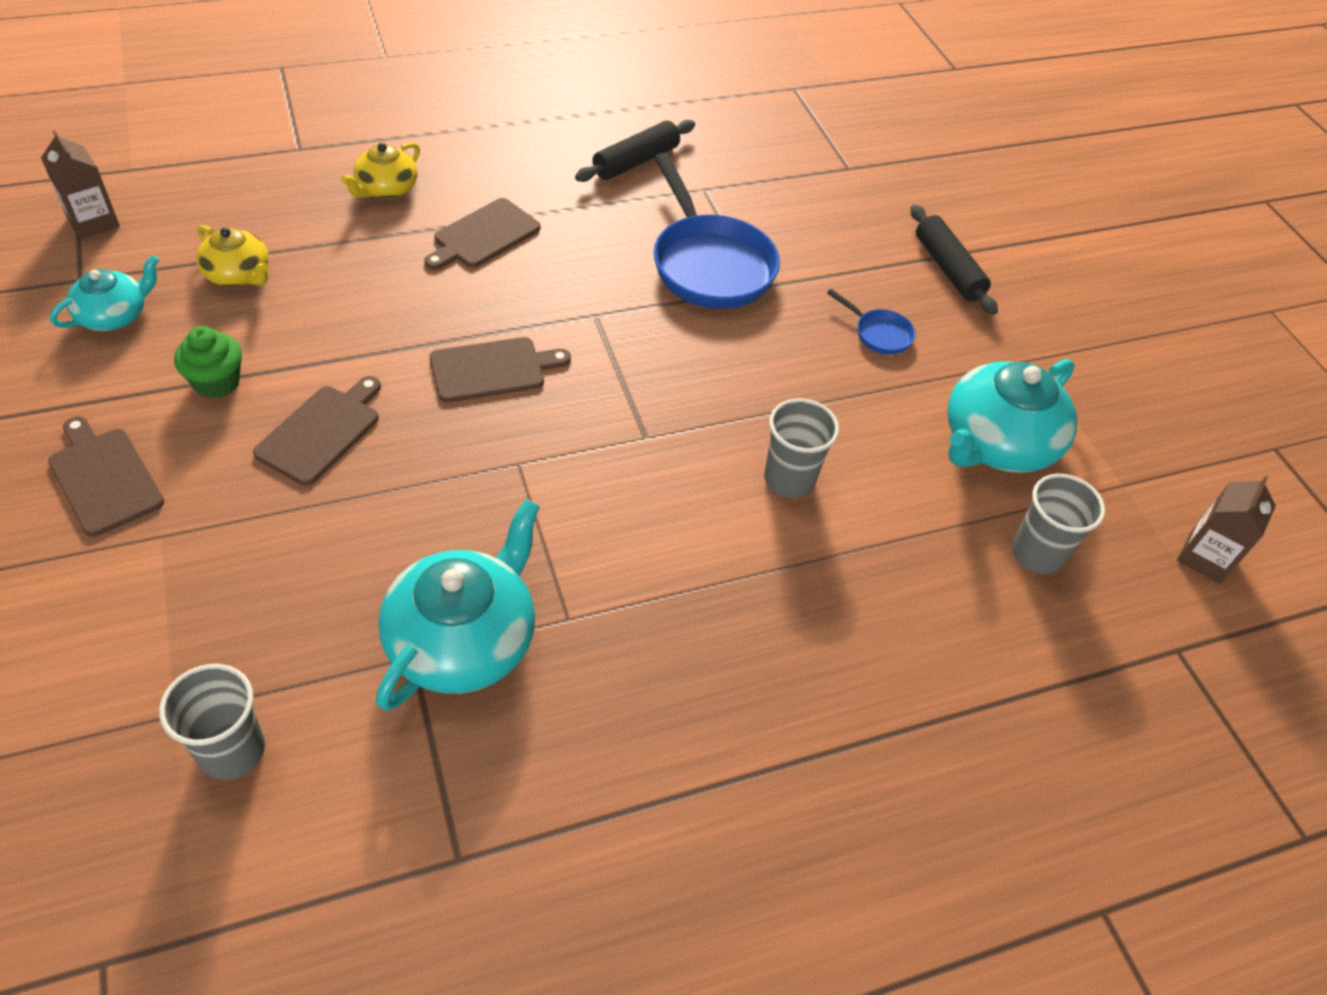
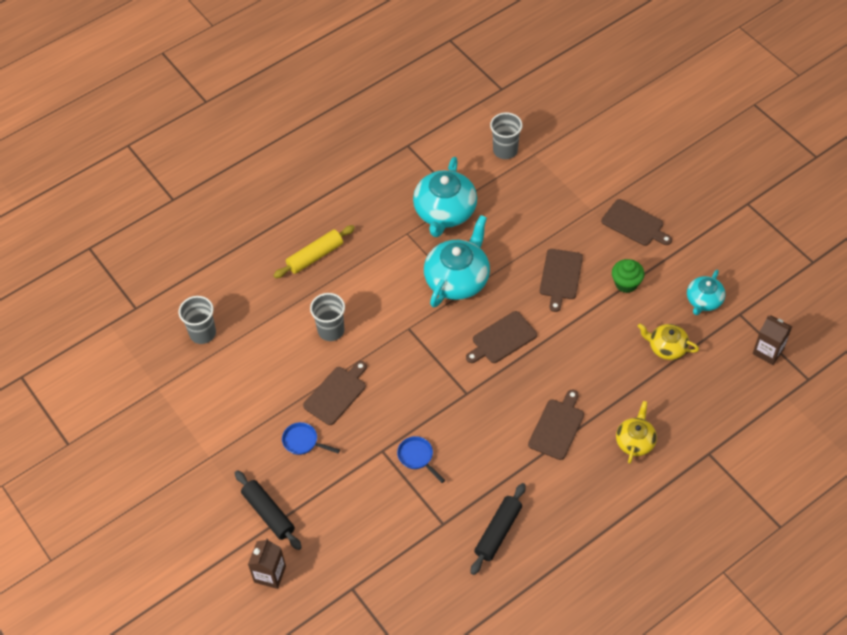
camera: 170 degrees right, 5 degrees up
blue pan [654,153,780,309] -> blue pan [397,436,445,483], size x0.45
turquoise teapot [947,359,1077,473] -> turquoise teapot moved to [424,215,490,308]
brown carton [1177,476,1276,584] -> brown carton moved to [248,538,286,589]
none -> yellow rolling pin [273,225,355,278]
none -> brown cutting board [303,361,367,425]

